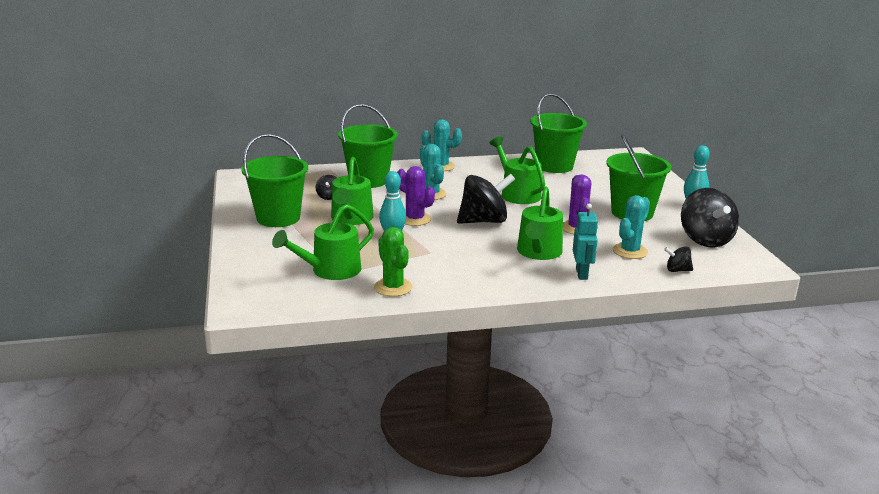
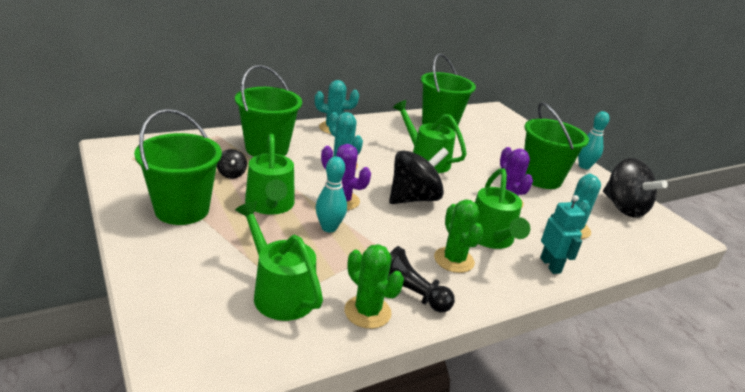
camera: 20 degrees left, 5 degrees up
green watering can [272,204,374,280] -> green watering can turned 105 degrees clockwise [235,201,323,321]
black spinning top [664,246,693,272] -> none
none -> black pawn [388,246,455,312]
none -> green cactus [434,200,484,273]

